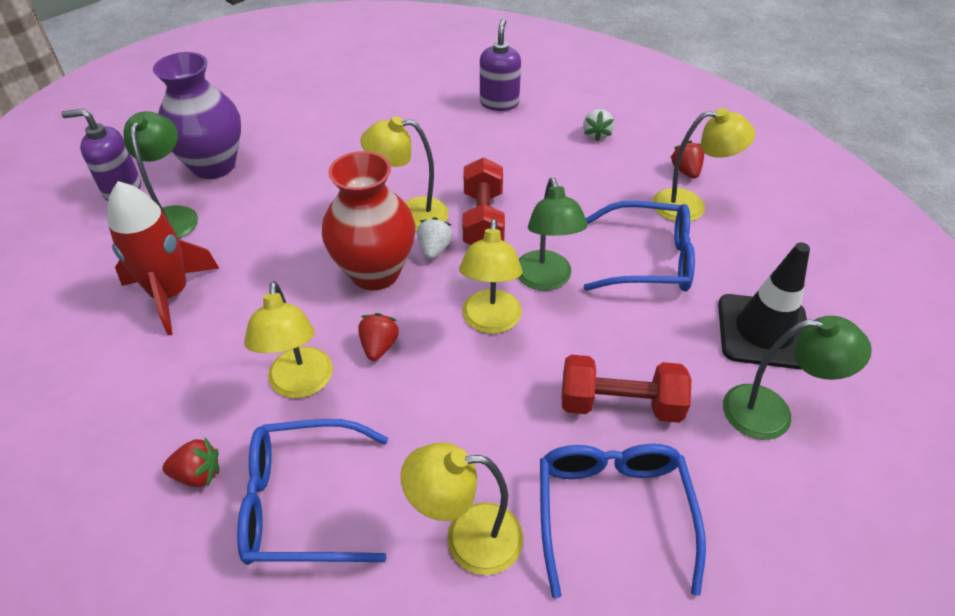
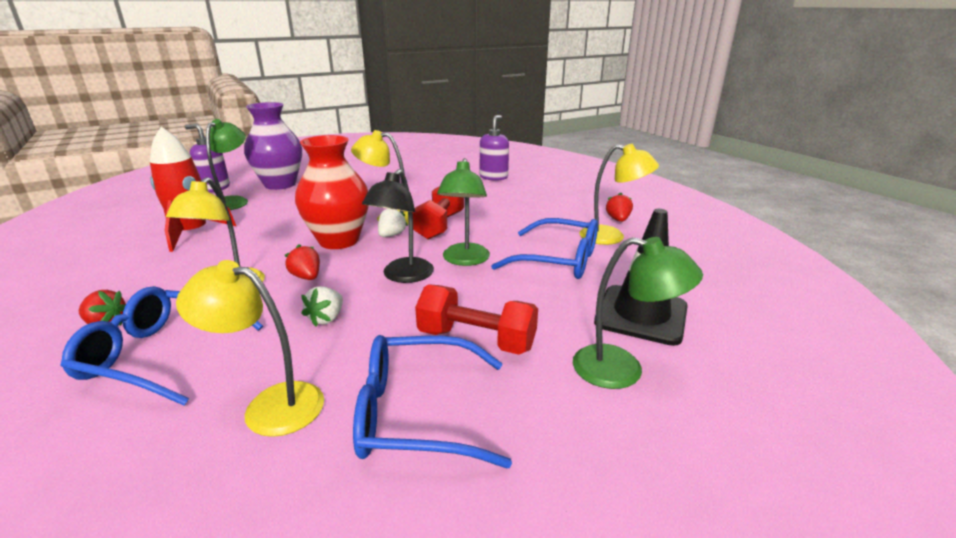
camera: 15 degrees right, 20 degrees down
red strawberry [358,313,399,361] -> red strawberry turned 60 degrees counterclockwise [285,244,320,280]
yellow lamp [459,219,522,334] -> black lamp [362,169,434,283]
blue glasses [540,444,706,598] -> blue glasses turned 105 degrees counterclockwise [353,335,512,468]
white strawberry [583,109,614,142] -> white strawberry moved to [301,286,343,326]

